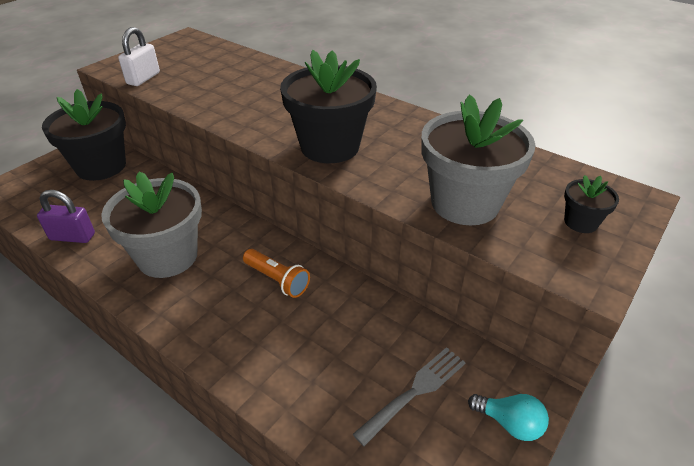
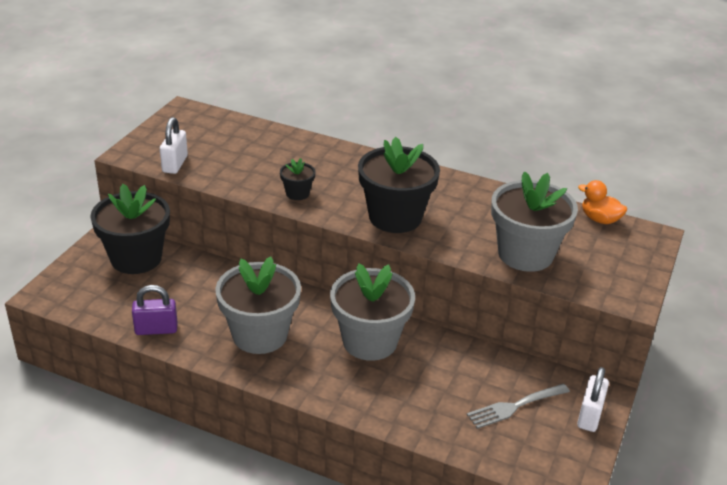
camera: 15 degrees left, 5 degrees down
orange flashlight [243,249,310,298] -> grey flower pot [330,263,415,361]
grey fork [353,347,466,446] -> grey fork turned 150 degrees counterclockwise [467,384,570,429]
turquoise light bulb [468,394,549,441] -> white padlock [577,367,609,432]
black flower pot [564,175,619,233] -> black flower pot moved to [280,158,316,200]
none -> orange duck [578,180,627,224]

